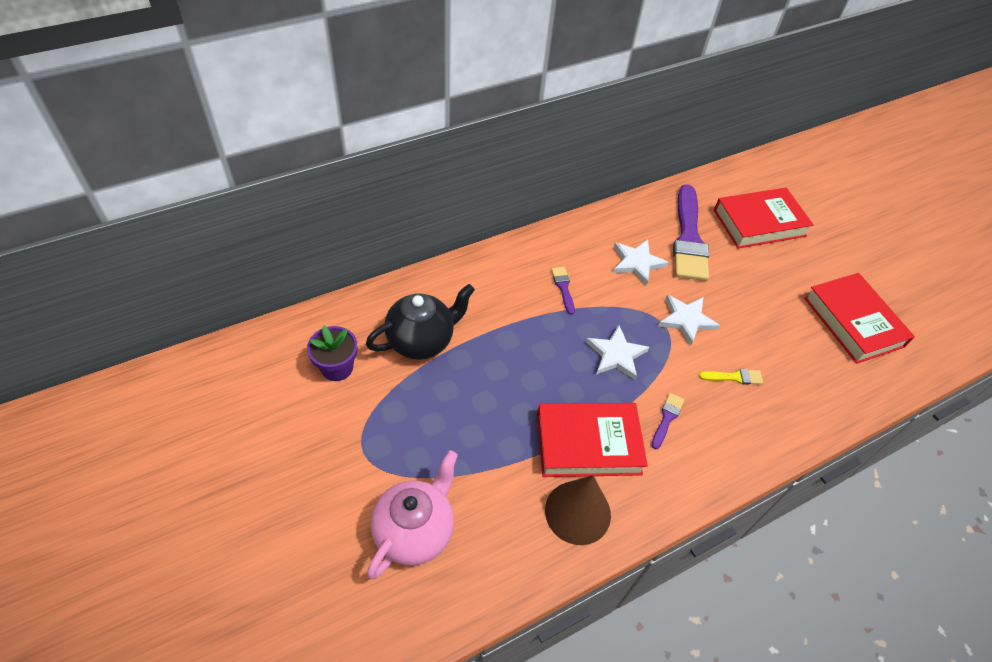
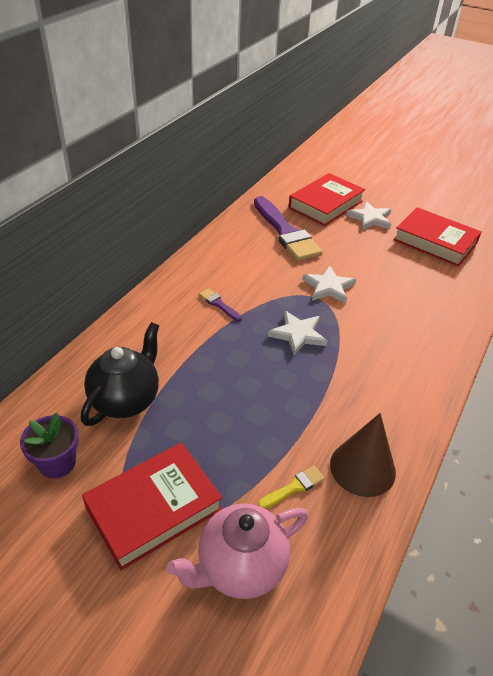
camera: 30 degrees left, 10 degrees down
pink teapot [367,450,458,579] -> pink teapot turned 120 degrees counterclockwise [167,503,308,599]
red book [537,403,648,477] -> red book moved to [82,443,222,571]
white star [613,239,669,286] -> white star moved to [346,201,391,230]
purple brush [651,393,684,449] -> none
yellow brush [698,369,763,385] -> yellow brush moved to [258,466,325,509]

